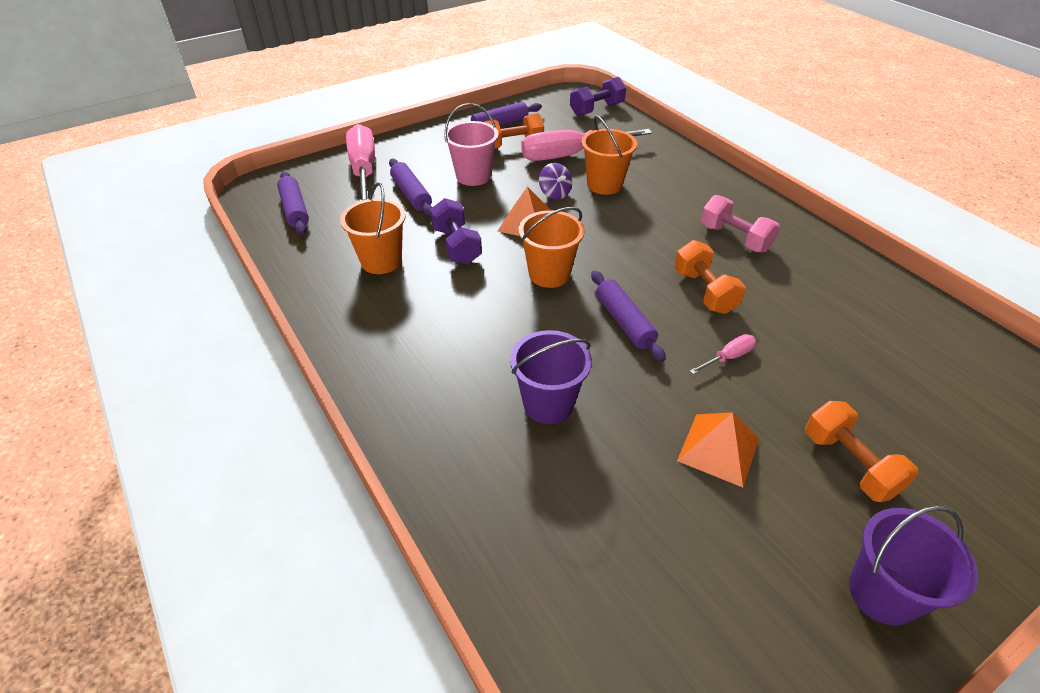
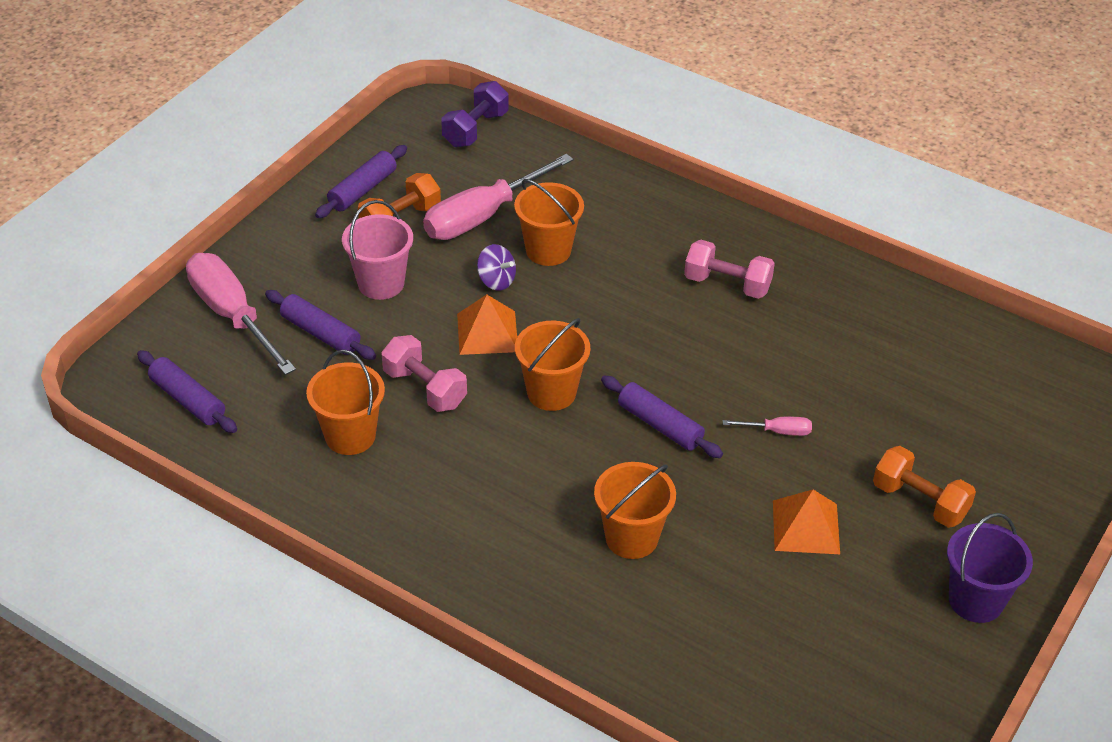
camera: 25 degrees left, 0 degrees up
purple dumbbell [430,198,482,264] -> pink dumbbell [381,335,467,412]
purple bucket [510,330,592,424] -> orange bucket [594,462,676,559]
orange dumbbell [674,240,746,314] -> none
pink screwdriver [690,334,756,374] -> pink screwdriver turned 60 degrees clockwise [723,417,812,436]

